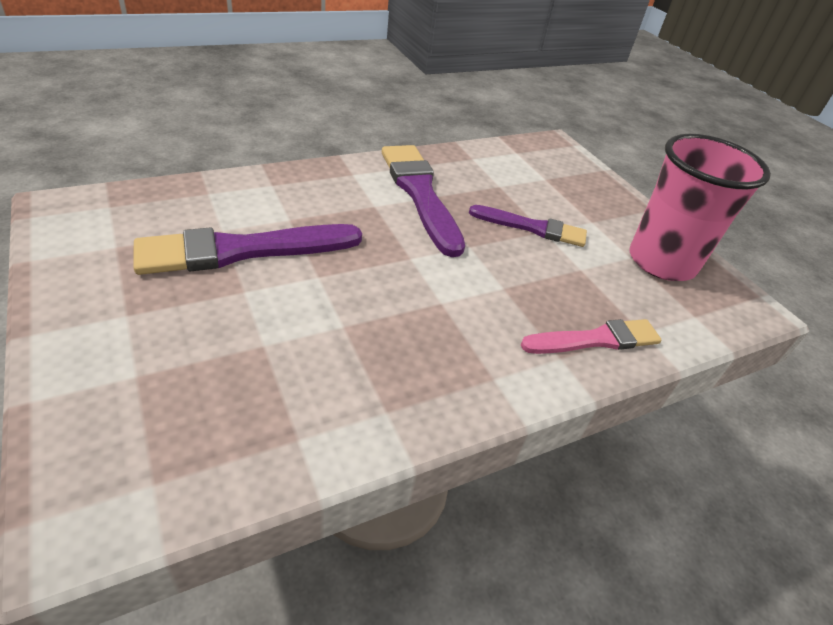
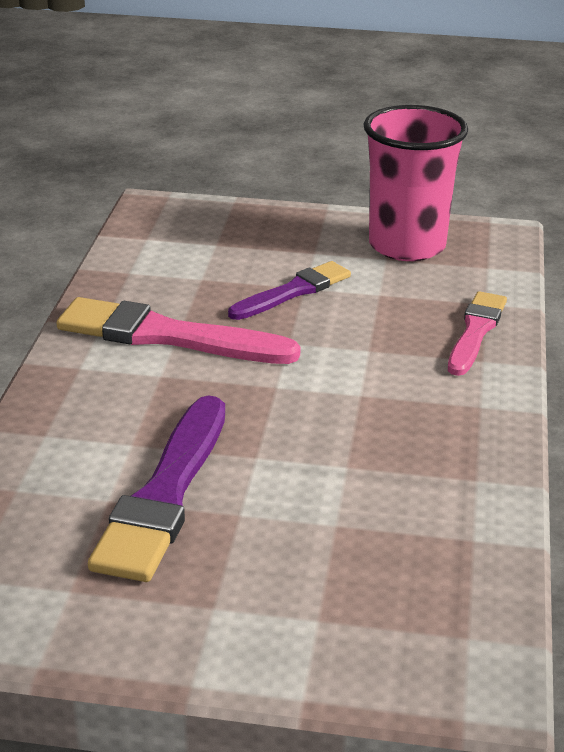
camera: 50 degrees left, 10 degrees down
purple brush [382,145,465,257] -> pink brush [57,297,300,364]

